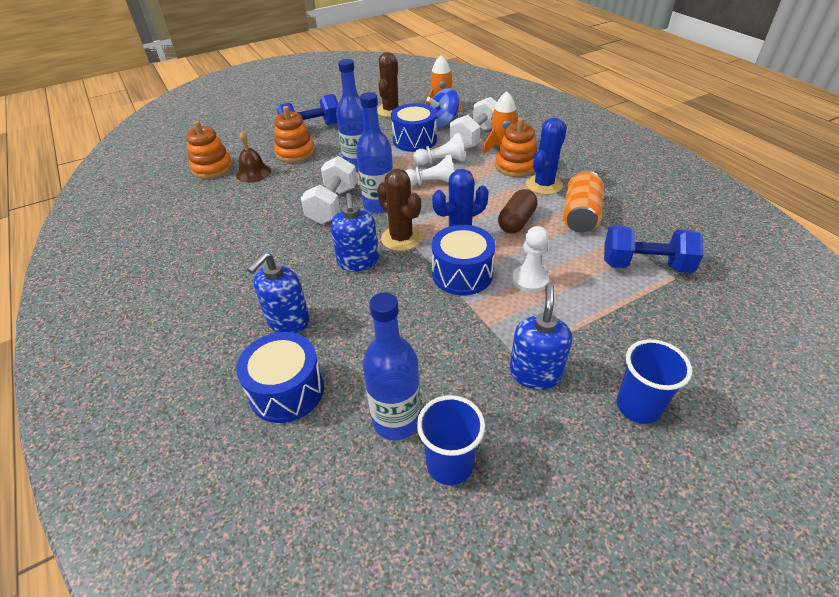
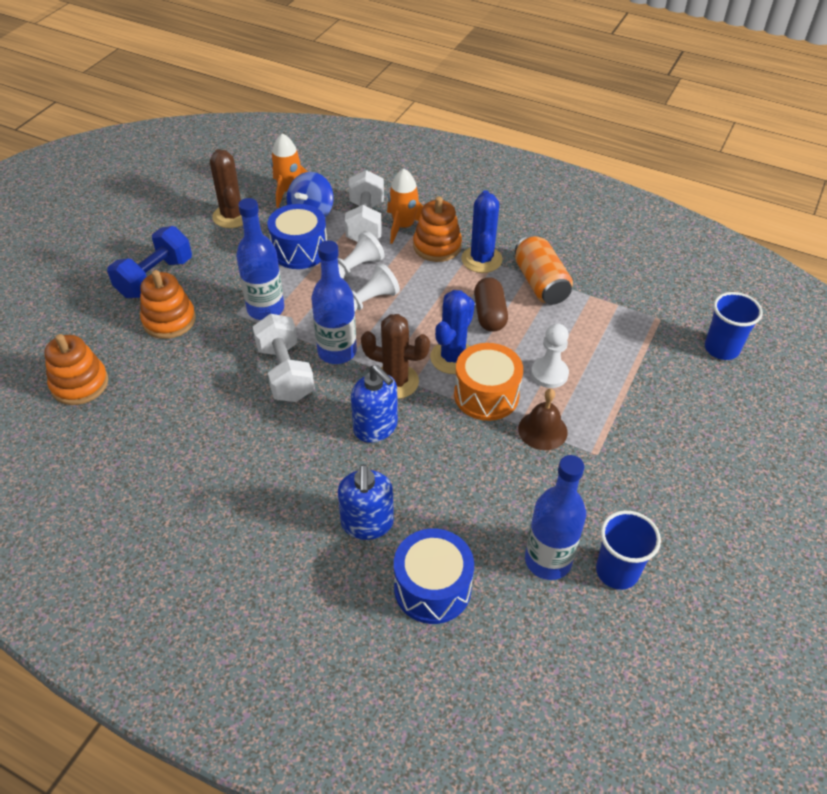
camera: 35 degrees left, 5 degrees up
brown bell [236,131,271,183] -> brown bell moved to [518,389,568,450]
blue drum [432,225,495,295] -> orange drum [454,343,523,421]
blue soap dispenser [510,284,572,390] -> none
blue dumbbell [604,225,704,273] -> none
blue cup [617,339,692,424] -> blue cup moved to [705,292,763,360]

